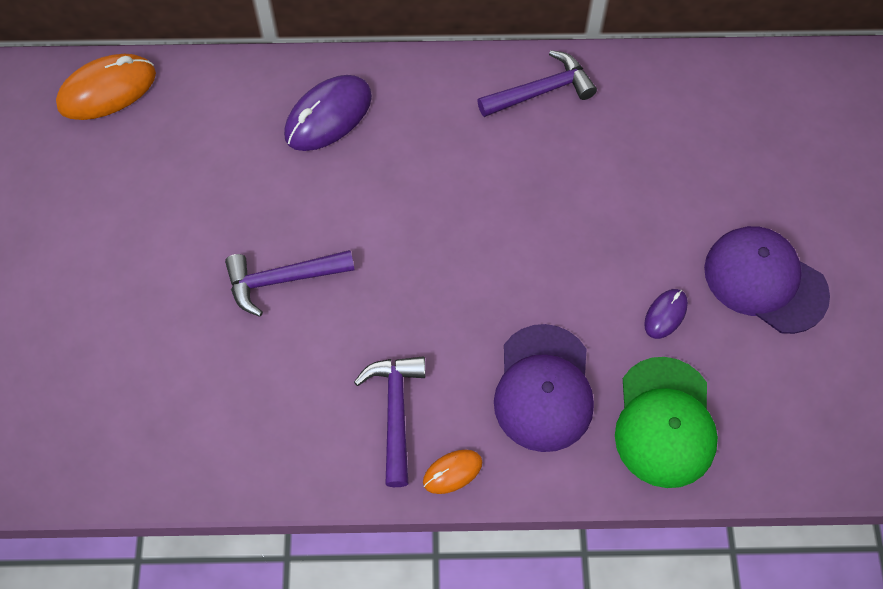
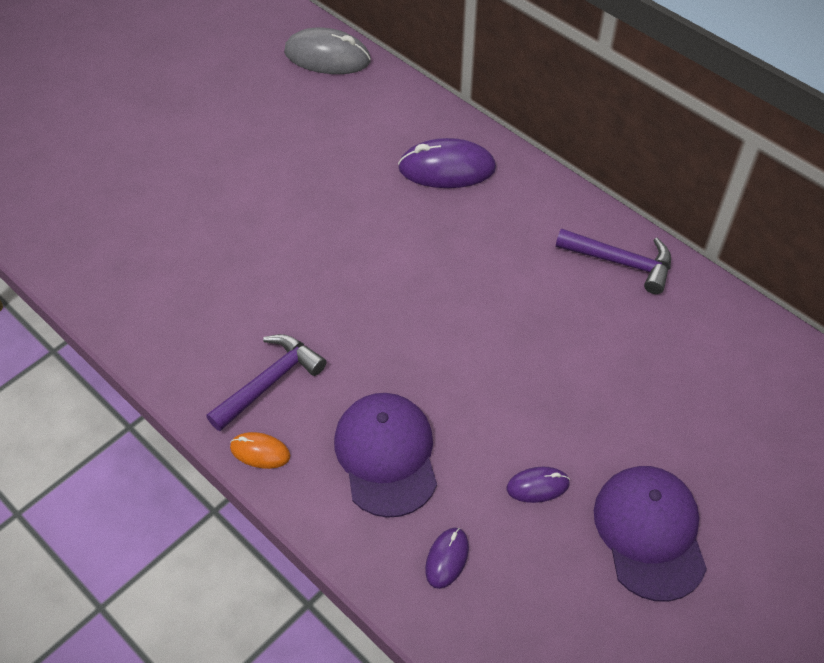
camera: 45 degrees right, 10 degrees down
orange mouse [56,54,156,120] -> grey mouse [284,28,371,74]
purple hammer [225,250,355,317] -> none
purple cap [494,324,594,452] -> purple cap turned 120 degrees clockwise [334,393,437,518]
green cap [615,357,718,488] -> purple mouse [425,528,469,589]

